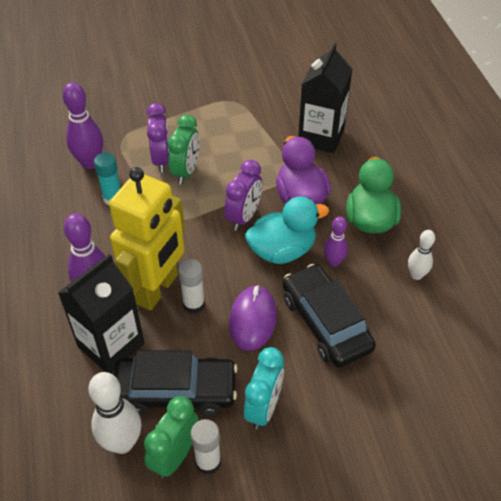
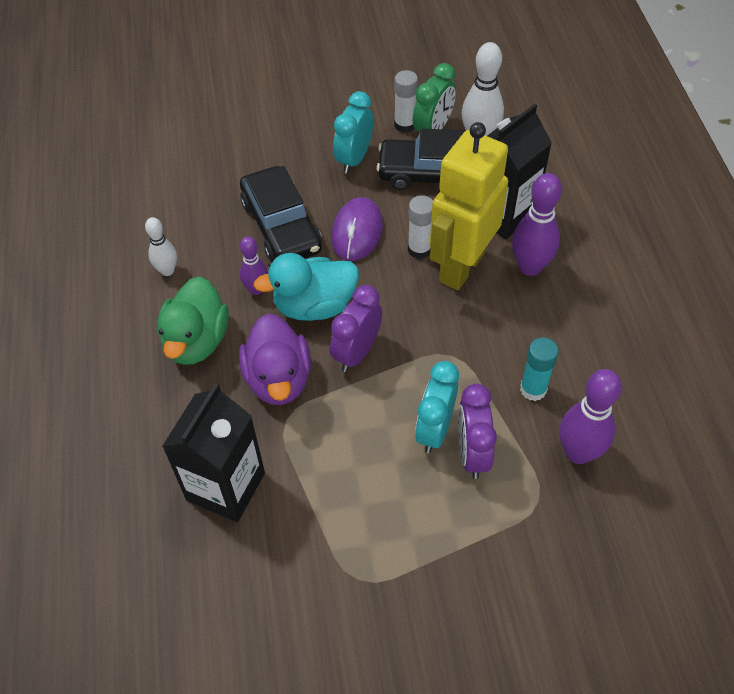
camera: 175 degrees left, 5 degrees up
green clock [168,115,199,184] -> turquoise clock [415,361,459,453]

